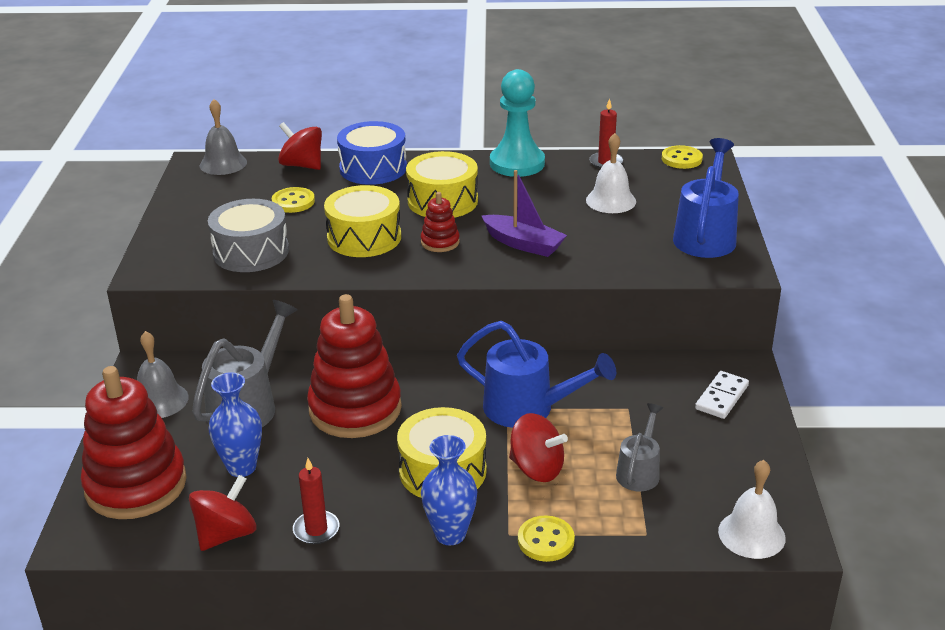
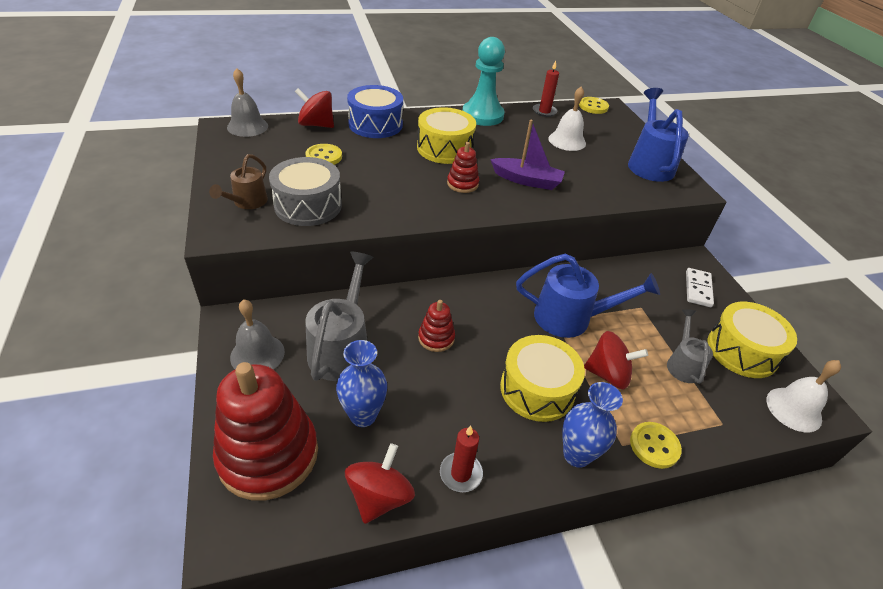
camera: 20 degrees left, 10 degrees up
red stacking toy [307,294,402,438] -> red stacking toy [418,300,455,352], size x0.46
yellow drum [324,185,401,257] -> yellow drum moved to [707,302,797,378]
none -> brown watering can [209,154,268,209]

